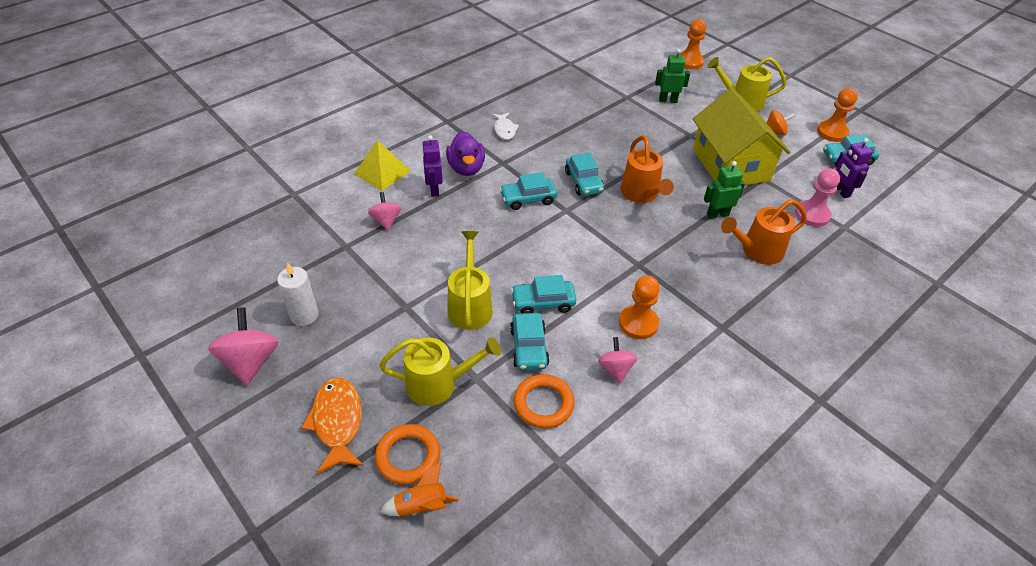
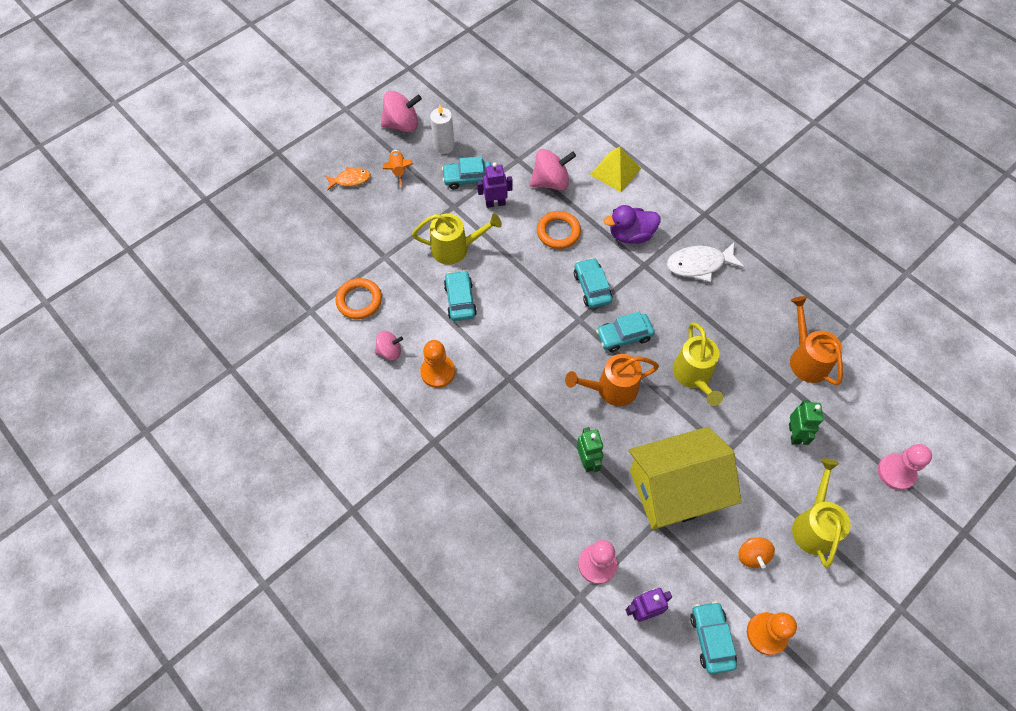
camera: 90 degrees right, 15 degrees up
orange fish [301,378,363,474] -> orange fish [325,167,371,190], size x0.63
pink spinning top [368,192,401,230] -> pink spinning top [530,149,576,191], size x1.64
orange ring [375,424,440,485] -> orange ring moved to [537,211,581,249]
yellow watering can [379,337,501,406] -> yellow watering can moved to [673,322,723,406]
orange rocket [380,463,459,516] -> orange rocket moved to [383,150,413,189]
purple robot [422,135,443,197] -> purple robot moved to [477,162,513,208]
white fish [492,112,519,140] -> white fish [667,242,744,282], size x1.58
turquoise car [510,313,549,370] -> turquoise car moved to [442,156,492,189]
orange pawn [679,19,706,69] -> pink pawn [878,444,932,490]
orange watering can [721,199,807,265] -> orange watering can moved to [790,296,843,386]

